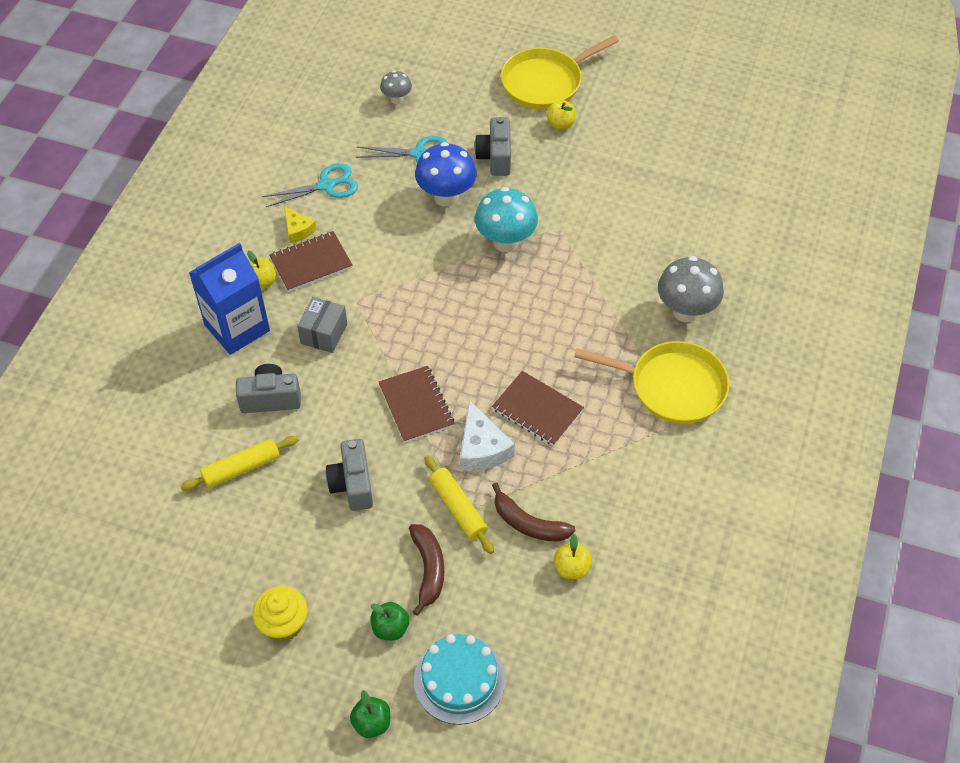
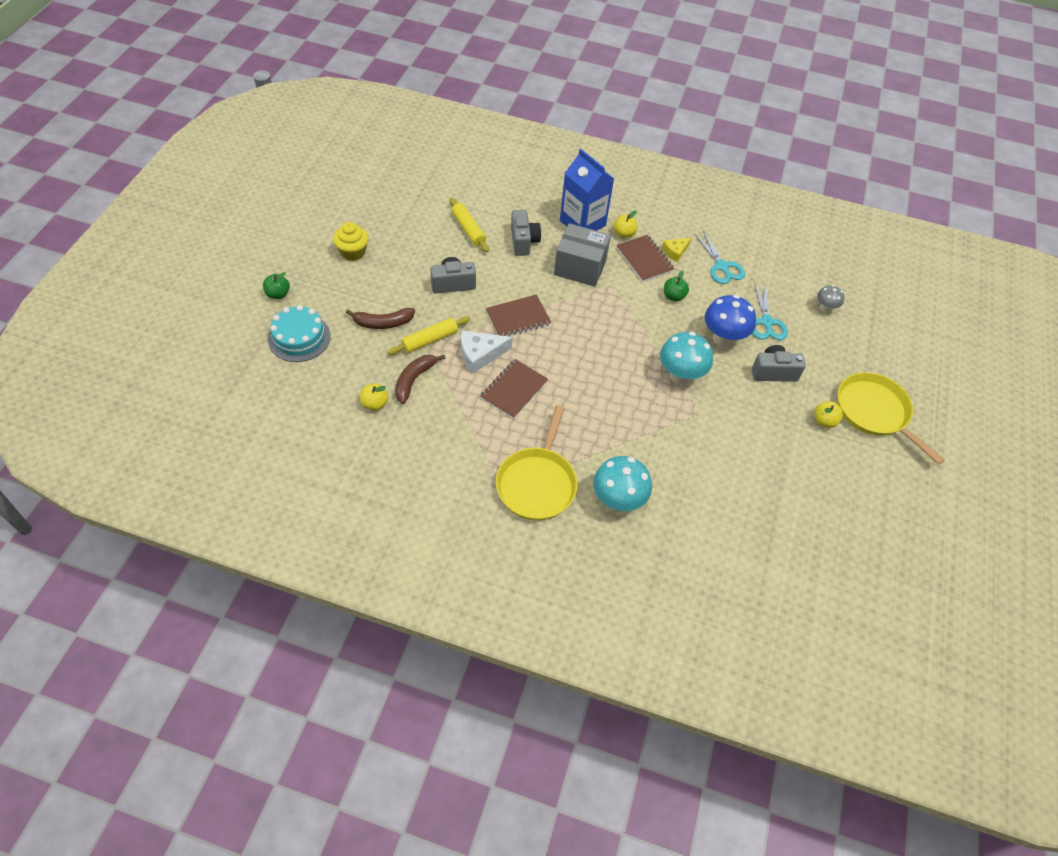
camera: 85 degrees right, 0 degrees up
grey box [297,297,347,353] -> grey box [554,223,611,287], size x1.56
green apple [370,602,409,640] -> green apple moved to [664,270,689,301]
grey mushroom [658,256,724,322] -> turquoise mushroom [593,456,652,512]

